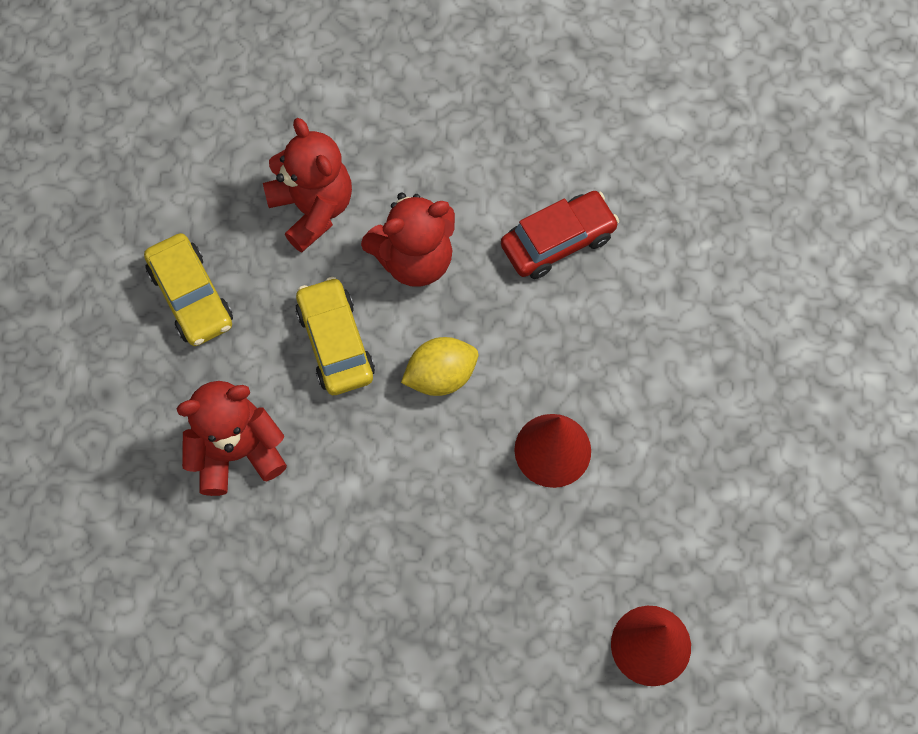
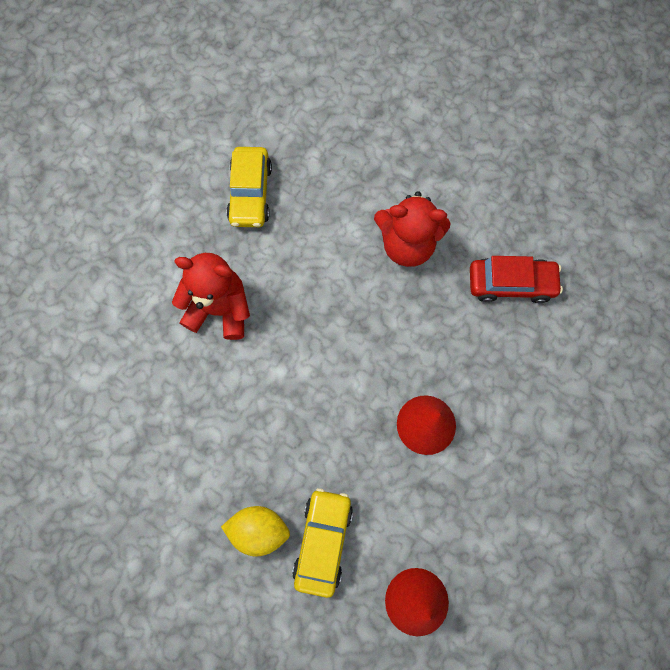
camera: 30 degrees right, 5 degrees up
red teddy bear [263,118,352,252] -> none
yellow car [295,277,375,395] -> yellow car moved to [292,488,353,598]
yellow lemon [401,337,478,396] -> yellow lemon moved to [221,506,290,556]

